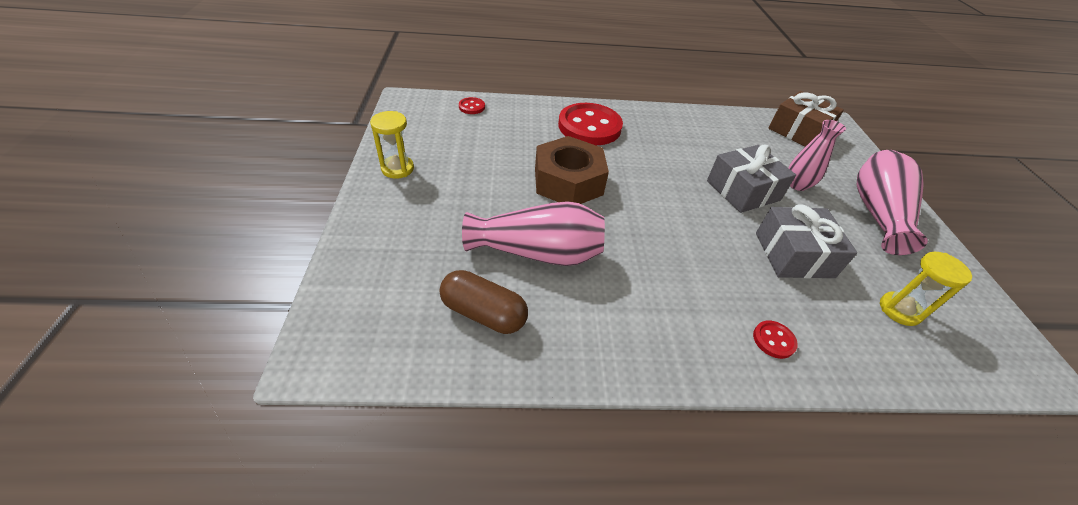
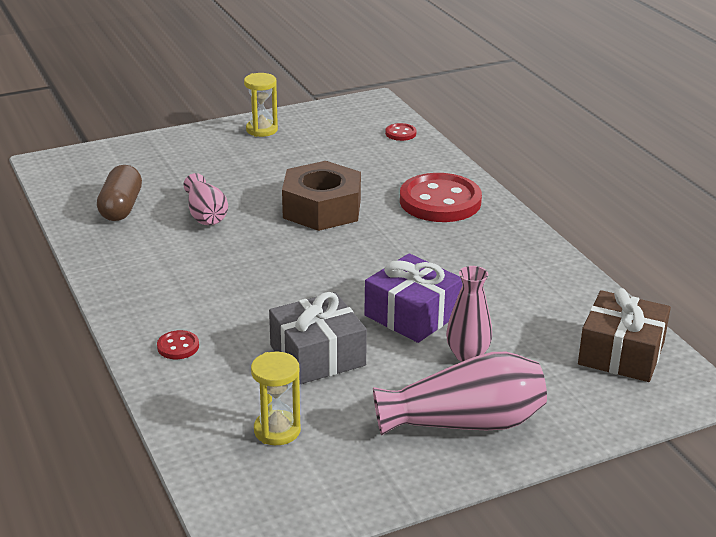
camera: 70 degrees right, 15 degrees down
pink vase [462,201,605,266] -> pink vase [183,173,228,225], size x0.64
grey gift [707,144,796,213] -> purple gift [364,253,463,343]

